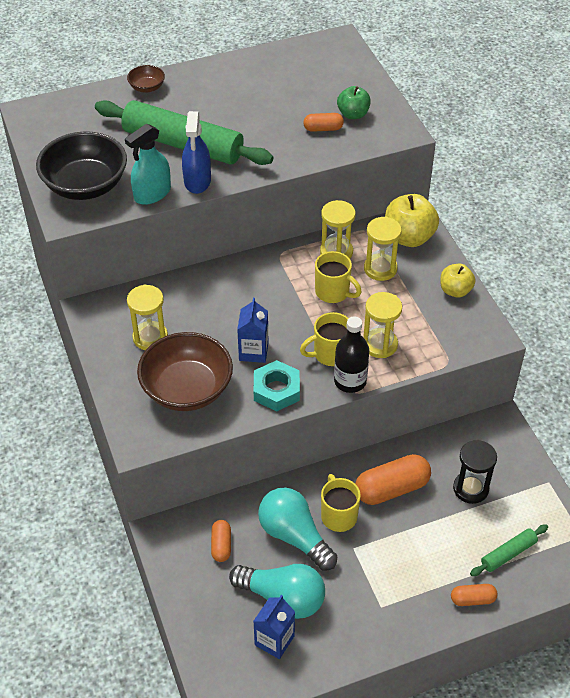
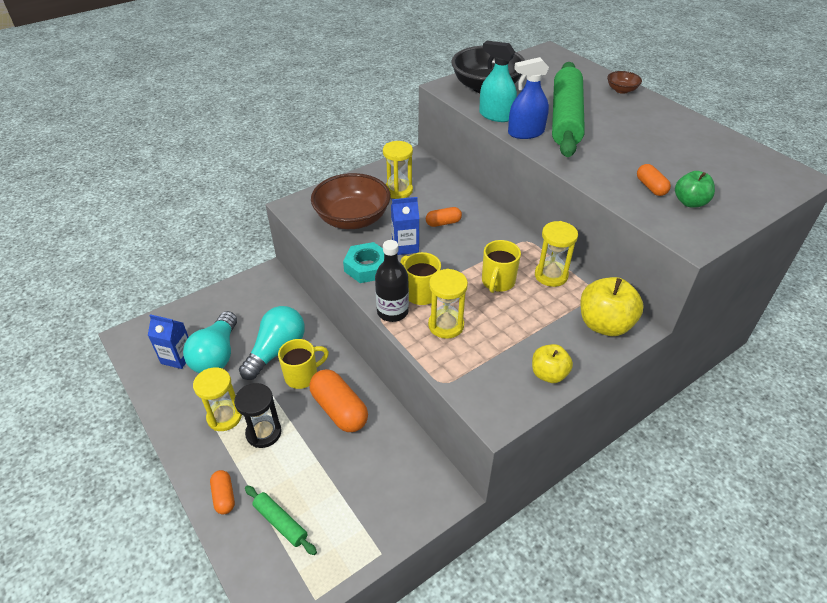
camera: 75 degrees right, 5 degrees down
orange capsule [211,520,231,562] -> orange capsule moved to [426,207,462,227]
yellow hourglass [364,216,402,281] -> yellow hourglass moved to [193,367,242,431]
black hourglass [453,440,497,504] -> black hourglass moved to [234,383,282,448]

